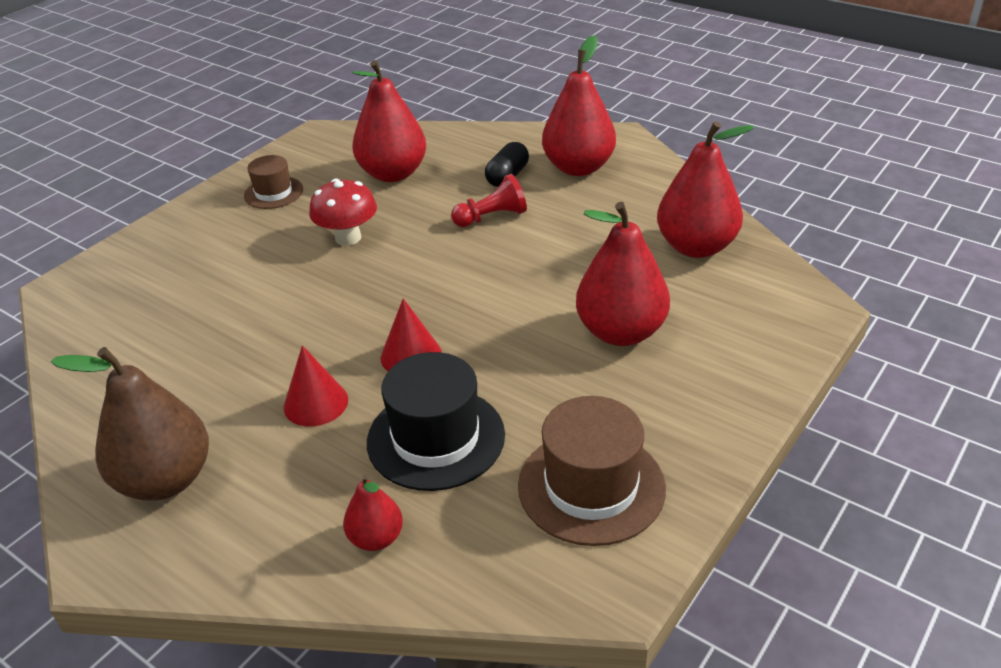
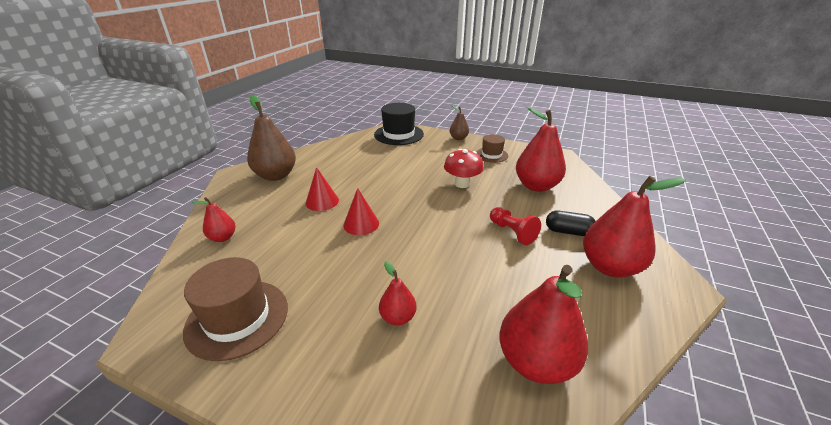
camera: 75 degrees right, 5 degrees down
black hat [367,352,505,491] -> black hat moved to [374,103,424,145]
red pear [576,202,670,346] -> red pear [379,261,417,325], size x0.52
none -> brown pear [450,105,469,140]

